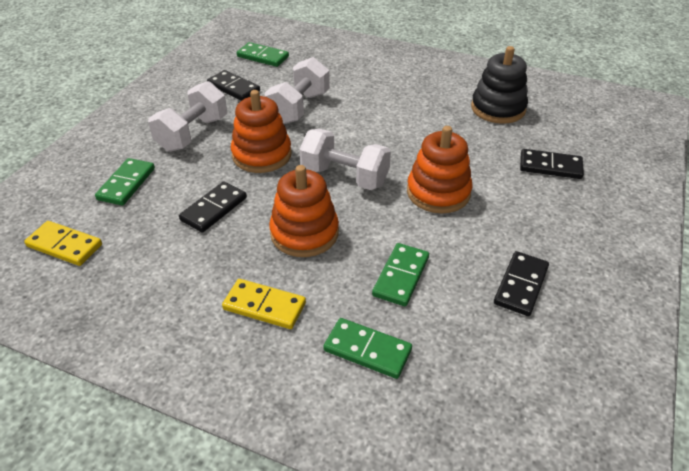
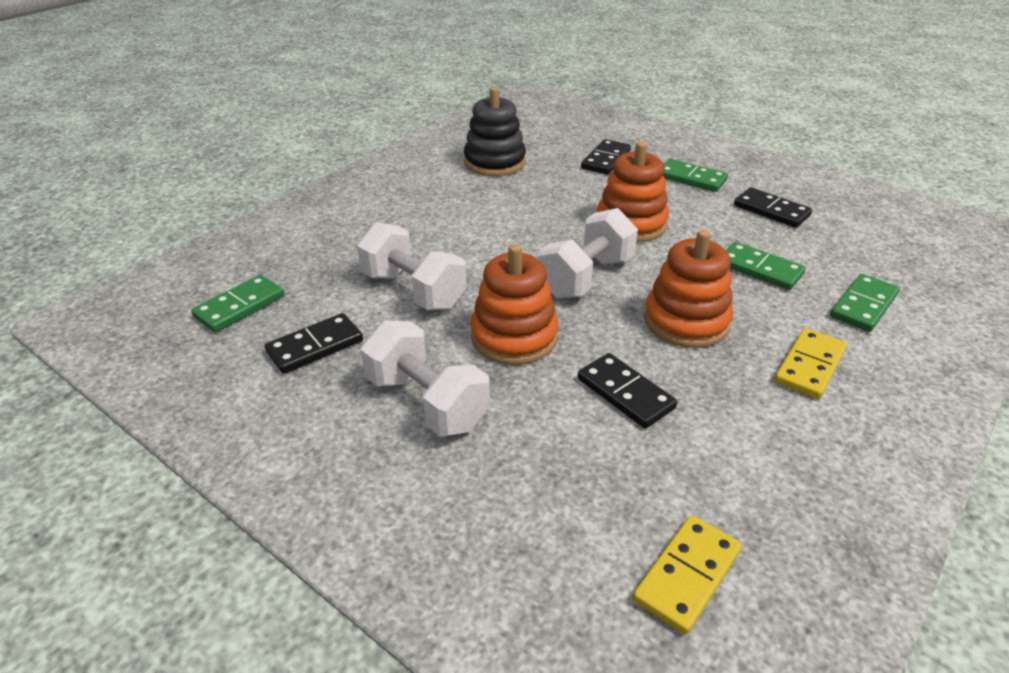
camera: 75 degrees left, 5 degrees down
green domino [95,158,155,206] -> green domino moved to [663,159,728,192]

